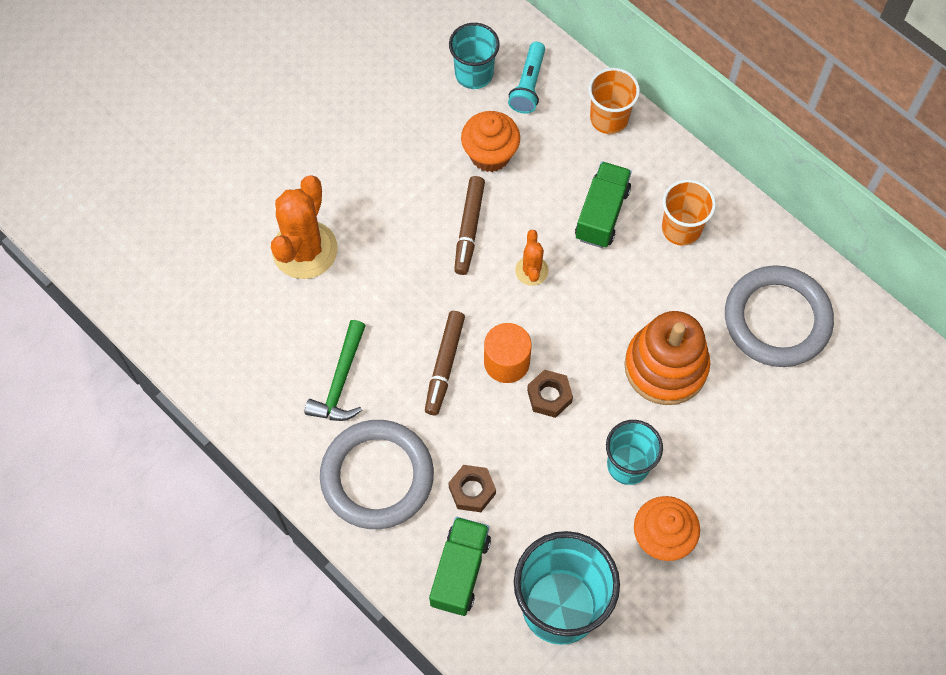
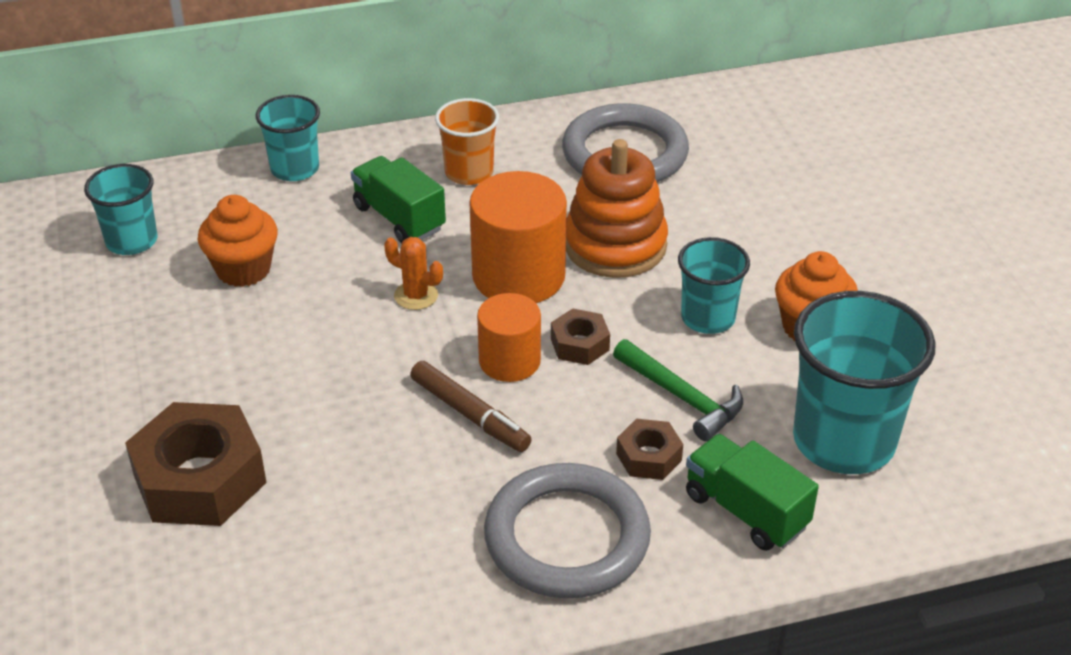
camera: 60 degrees left, 25 degrees down
orange cactus [271,175,338,279] -> brown nut [125,402,267,526]
green hammer [305,320,366,421] -> green hammer moved to [613,339,743,441]
brown marker [454,176,485,275] -> none
turquoise flashlight [508,42,545,114] -> none
orange cup [588,68,640,134] -> turquoise cup [256,95,320,181]
none -> orange cylinder [469,171,567,303]

